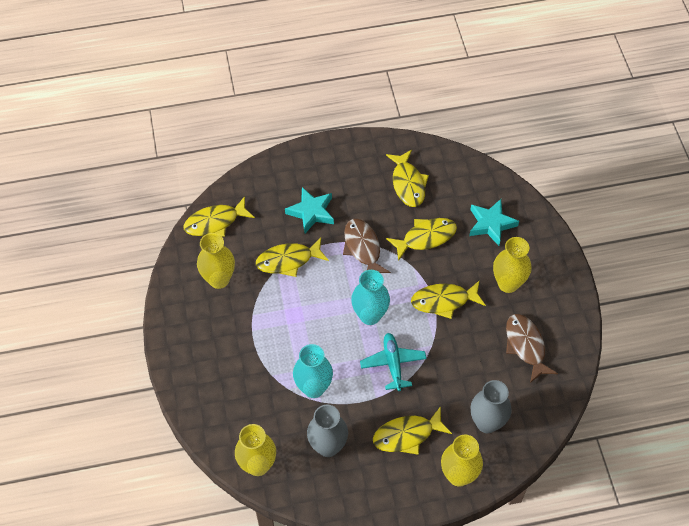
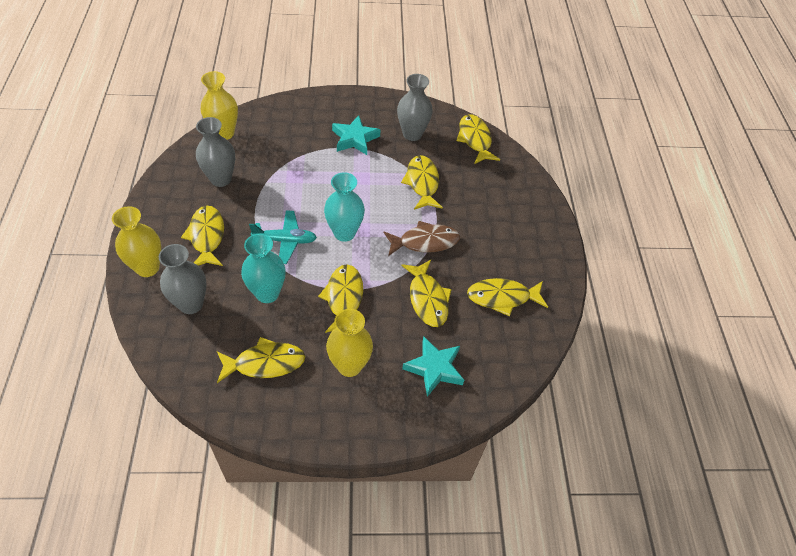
camera: 95 degrees right, 5 degrees down
yellow vase [197,233,235,289] -> grey vase [397,74,433,141]
turquoise star [285,187,334,233] -> turquoise star moved to [332,115,381,155]
turquoise vase [293,344,333,398] -> turquoise vase moved to [241,234,286,303]
brown fish [506,314,558,383] -> yellow fish [217,337,305,383]

